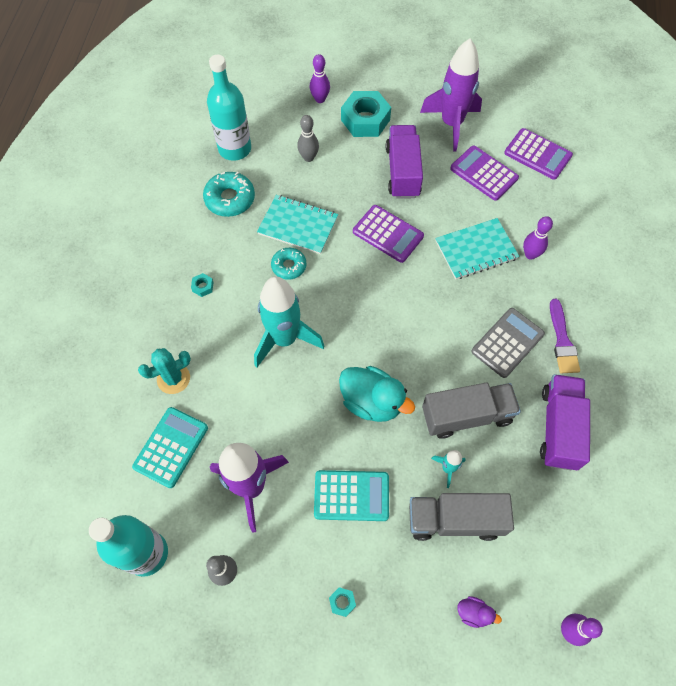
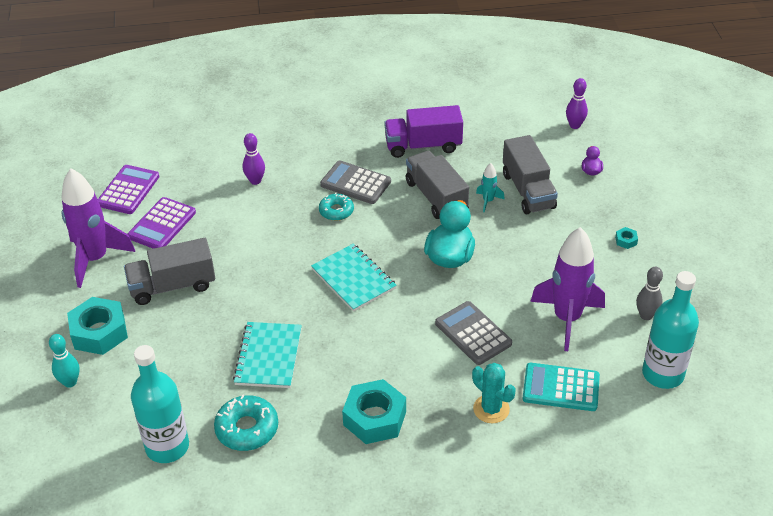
camera: 105 degrees left, 20 degrees down
turquoise nut [191,273,214,297] -> turquoise nut [342,379,406,444], size x2.44
turquoise rocket [254,276,324,367] -> none
turquoise donut [271,248,306,280] -> turquoise donut moved to [319,193,354,221]
grey bowling pin [297,115,319,162] -> none
purple bowling pin [310,54,330,103] -> turquoise bowling pin [49,334,80,388]
turquoise calculator [314,470,389,521] -> none
purple calculator [353,205,424,263] -> none
purple truck [386,125,423,199] -> grey truck [124,238,215,305]
turquoise notebook [435,218,519,279] -> turquoise notebook moved to [311,243,397,312]
purple brush [550,299,580,373] -> none
none -> grey calculator [435,301,512,365]

